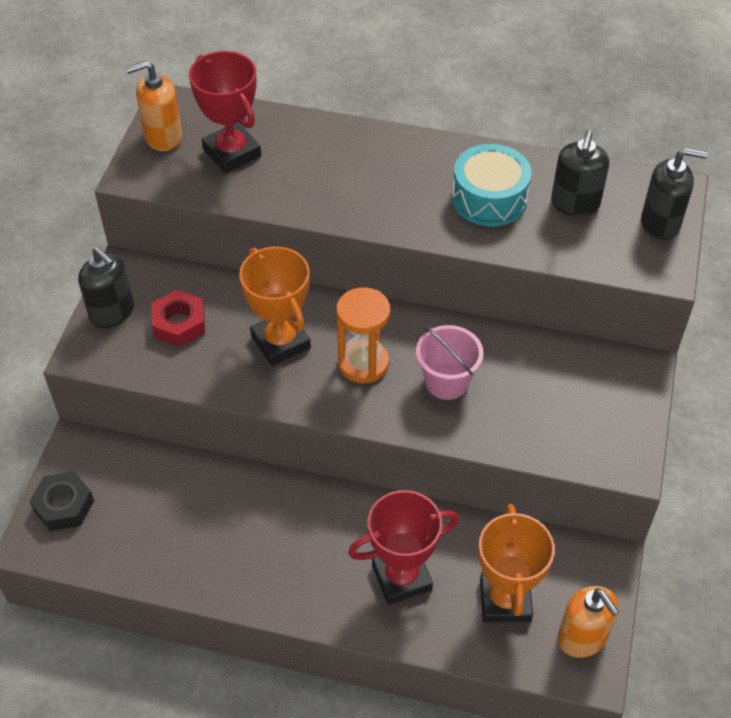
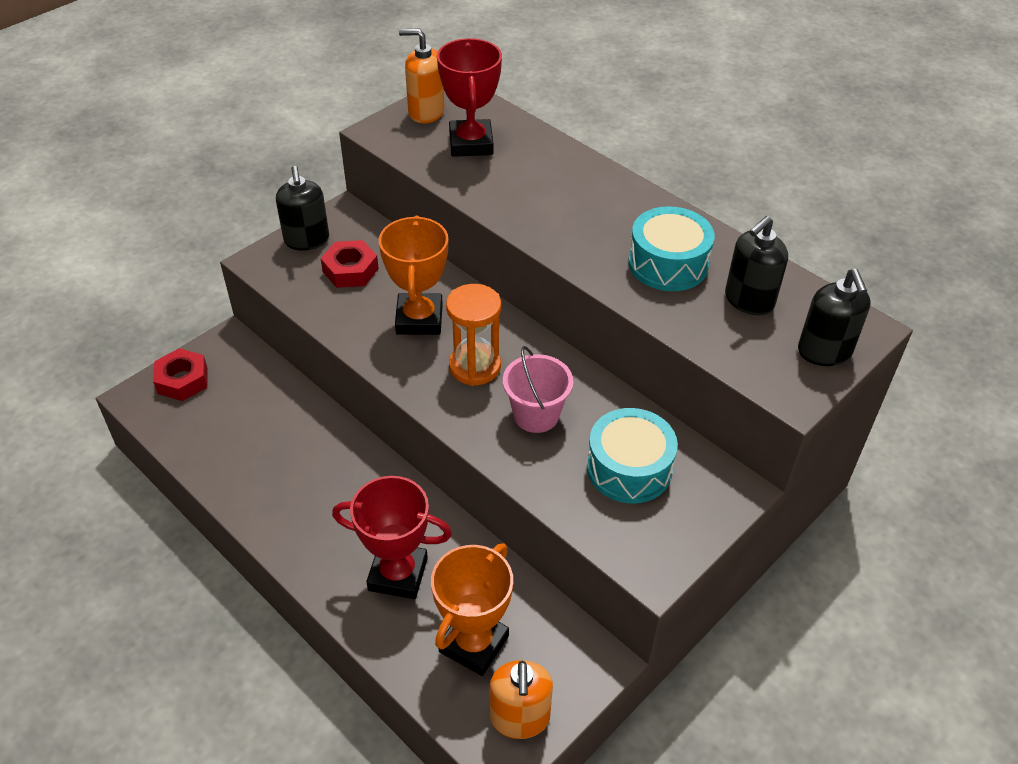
camera: 30 degrees right, 5 degrees down
black nut [29,471,94,531] -> red nut [153,348,207,401]
black soap dispenser [641,148,708,240] -> black soap dispenser turned 45 degrees clockwise [798,269,871,366]
none -> turquoise drum [587,408,678,503]

